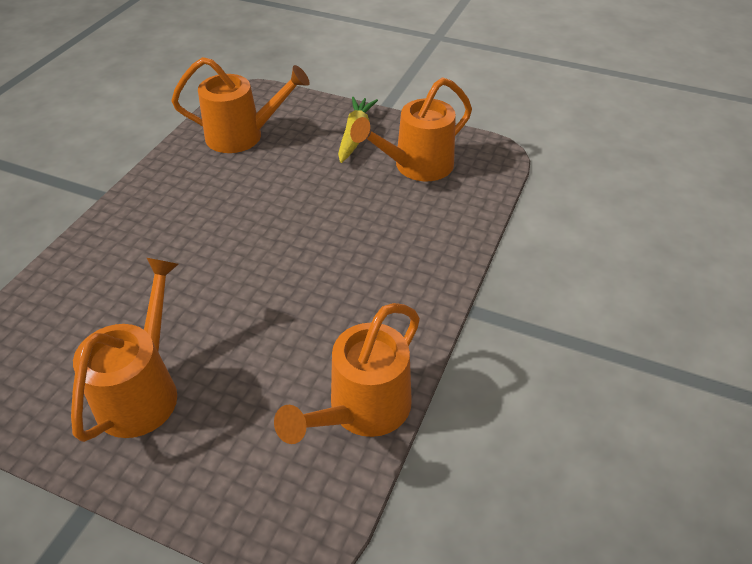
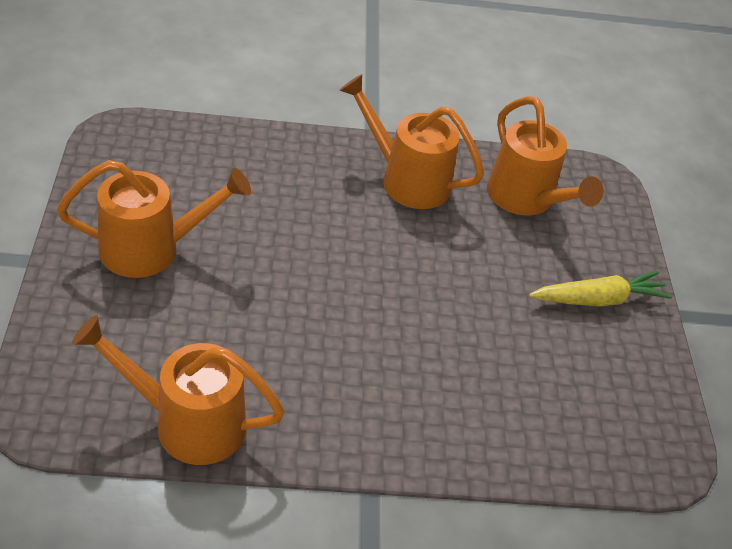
camera: 60 degrees right, 0 degrees up
orange watering can [350,77,472,181] -> orange watering can moved to [339,74,484,209]

